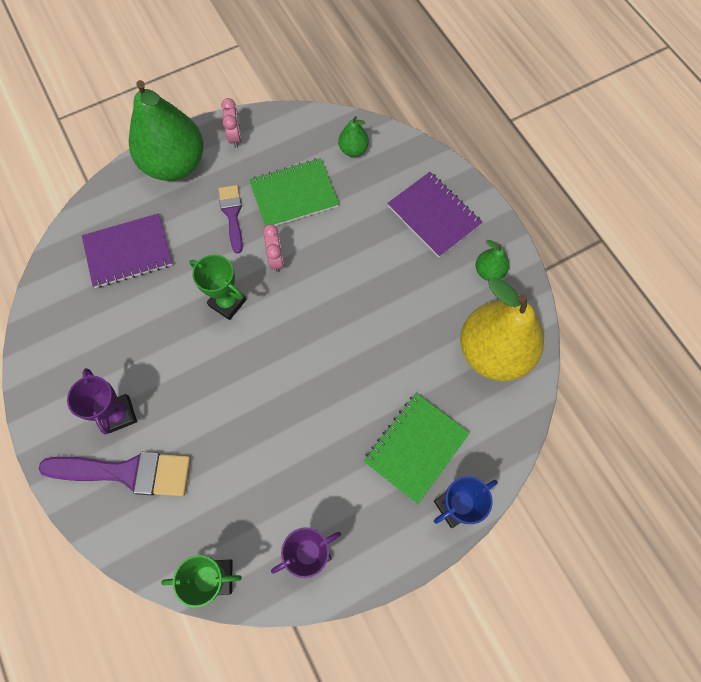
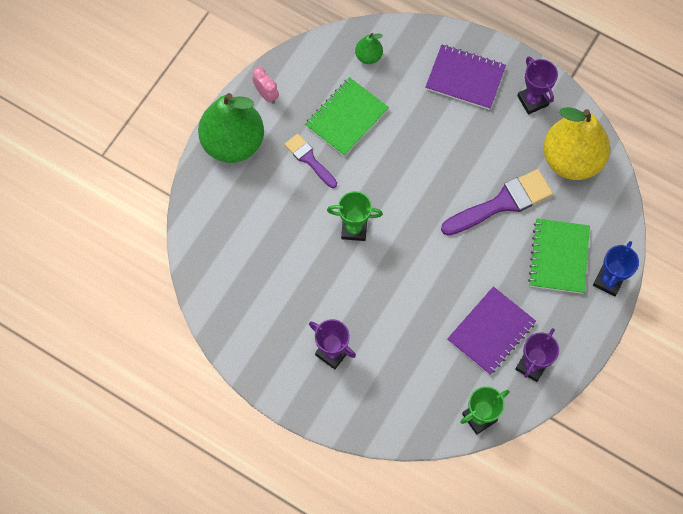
camera: 30 degrees left, 0 degrees up
purple brush [39,452,191,496] -> purple brush moved to [441,169,553,236]
purple notebook [82,213,173,288] -> purple notebook moved to [447,286,536,375]
pink clock [263,224,284,272] -> none
green pear [476,240,509,281] -> purple trophy [517,56,558,115]

